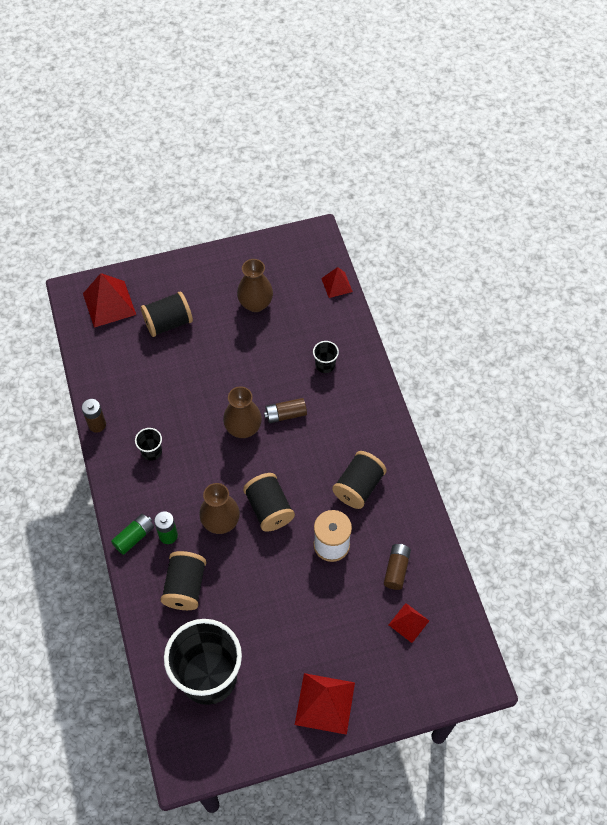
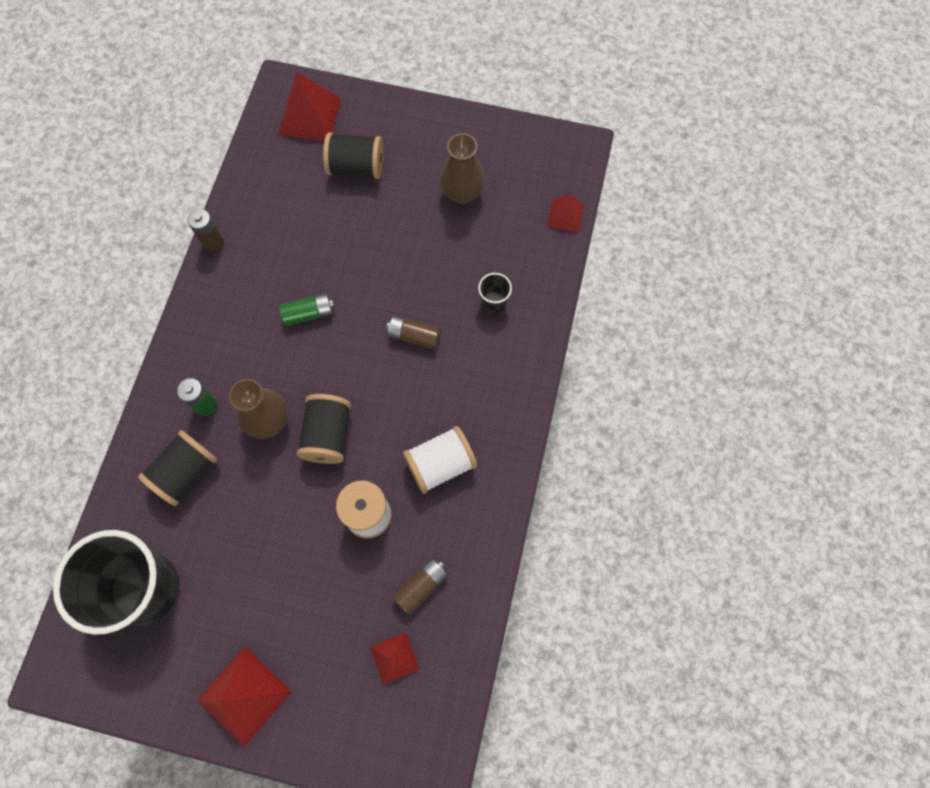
camera: 30 degrees right, 10 degrees up
green battery [111,514,154,555] -> green battery moved to [279,293,334,326]
black cup [135,428,162,461] -> none
brown vase [223,386,262,438] -> none
black spool [332,451,387,509] -> white spool [403,426,477,494]

